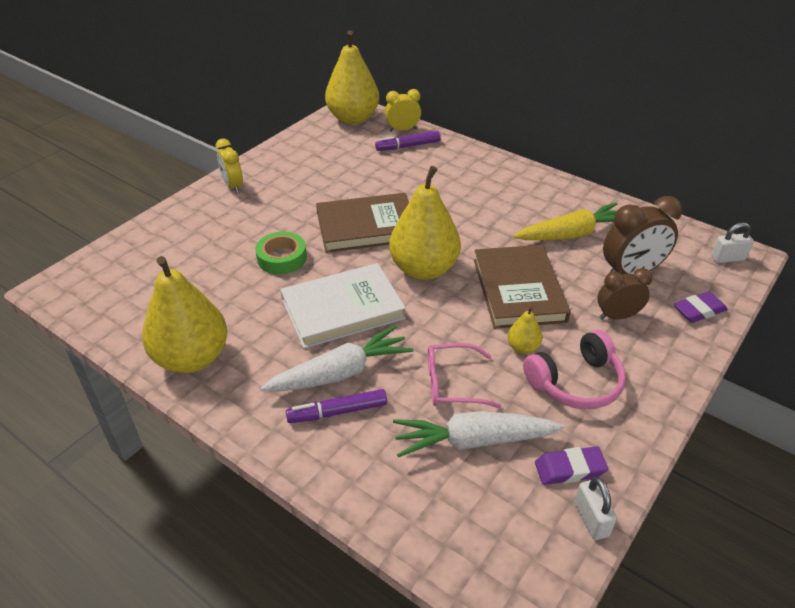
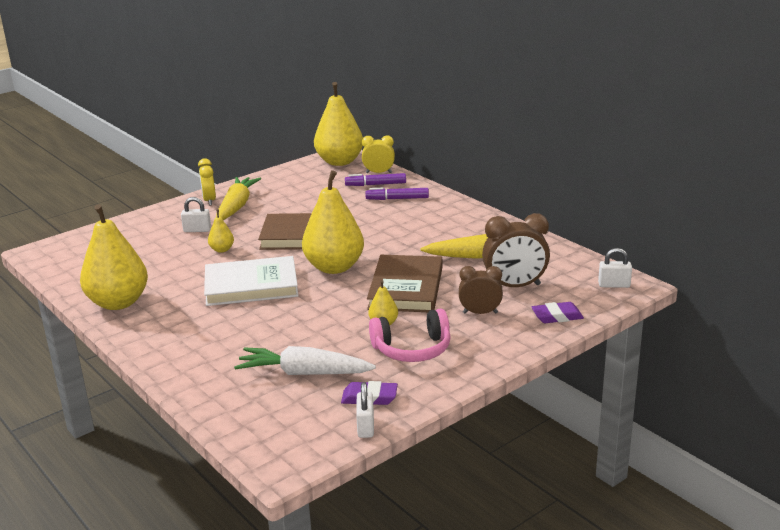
camera: 15 degrees right, 15 degrees down
green tape [255,232,307,274] -> yellow pear [208,210,234,253]
white carrot [261,325,414,392] -> none
purple marker [286,389,387,423] -> purple marker moved to [365,188,429,200]
pink glasses [428,343,501,408] -> none
none -> white padlock [181,197,211,232]
none -> yellow carrot [216,177,261,220]

